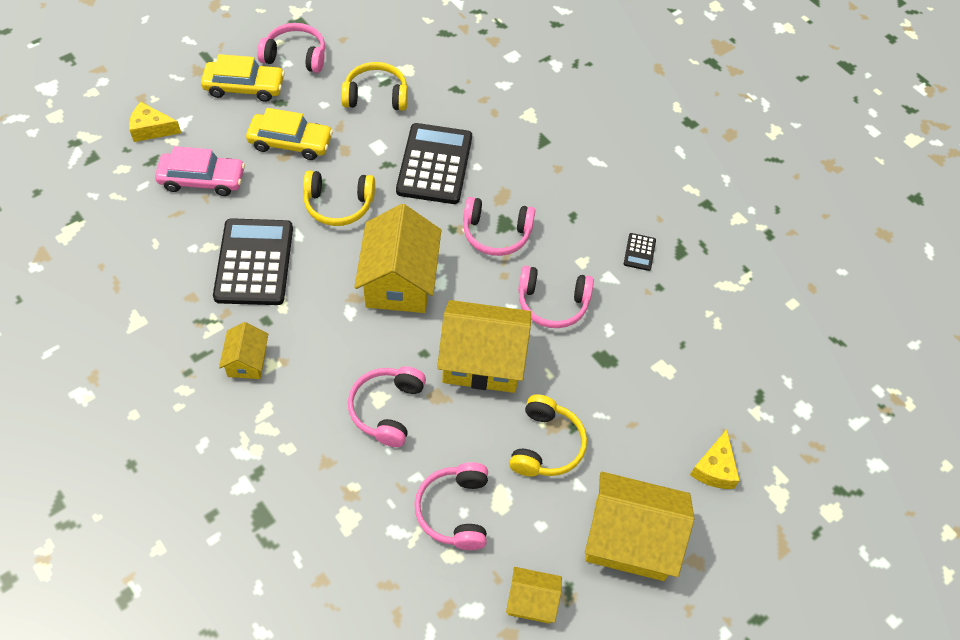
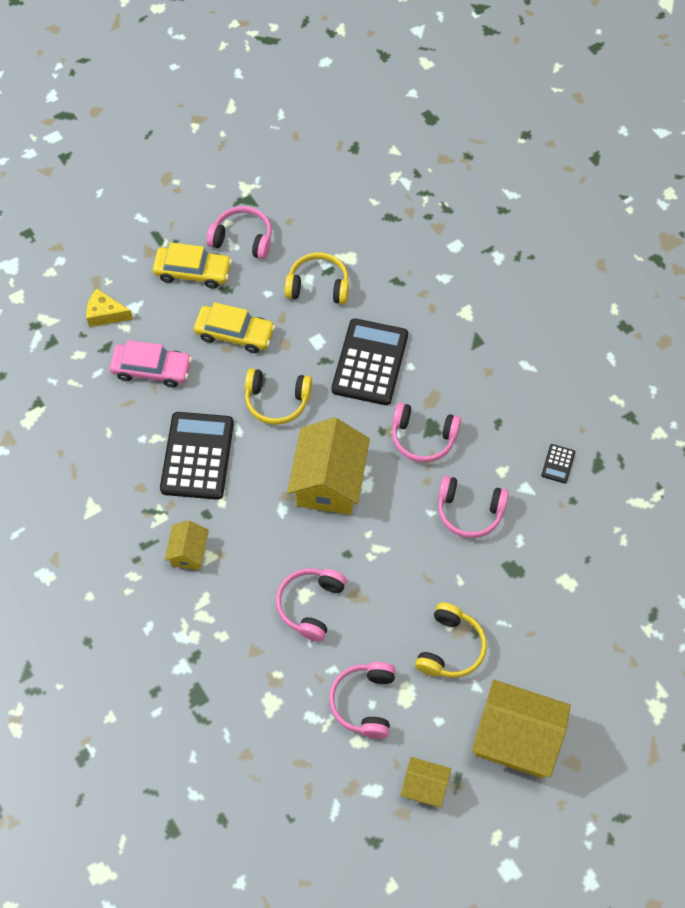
camera: 10 degrees right, 5 degrees up
yellow house [437,300,531,393] -> none
yellow cheese [690,429,740,489] -> none

